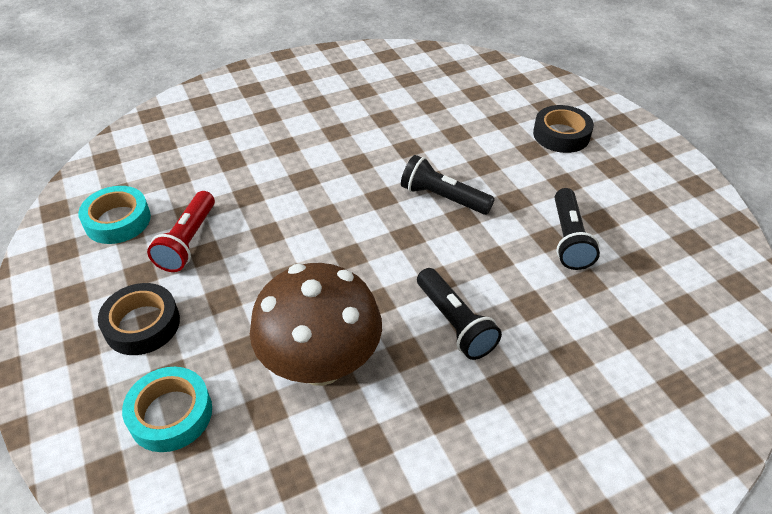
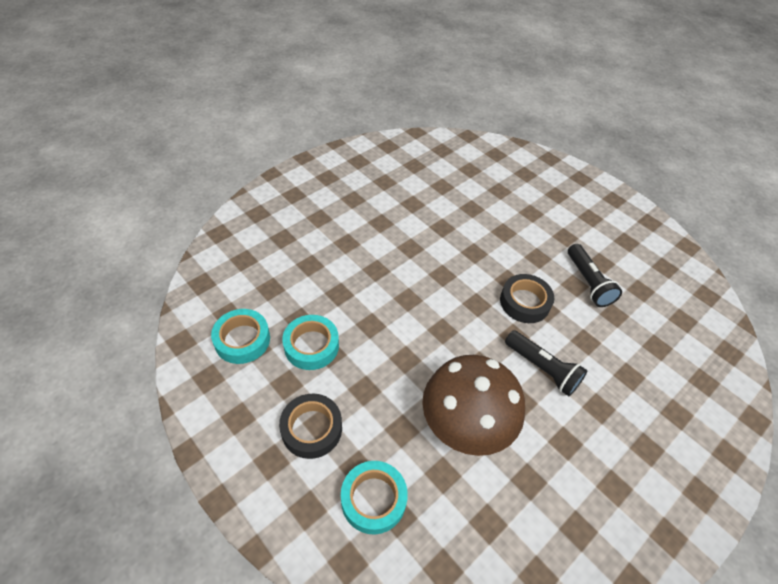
camera: 20 degrees left, 5 degrees up
red flashlight [147,191,215,272] -> turquoise tape [282,315,339,370]
black flashlight [401,155,495,215] -> none
black tape [533,105,594,153] -> black tape moved to [500,274,554,323]

